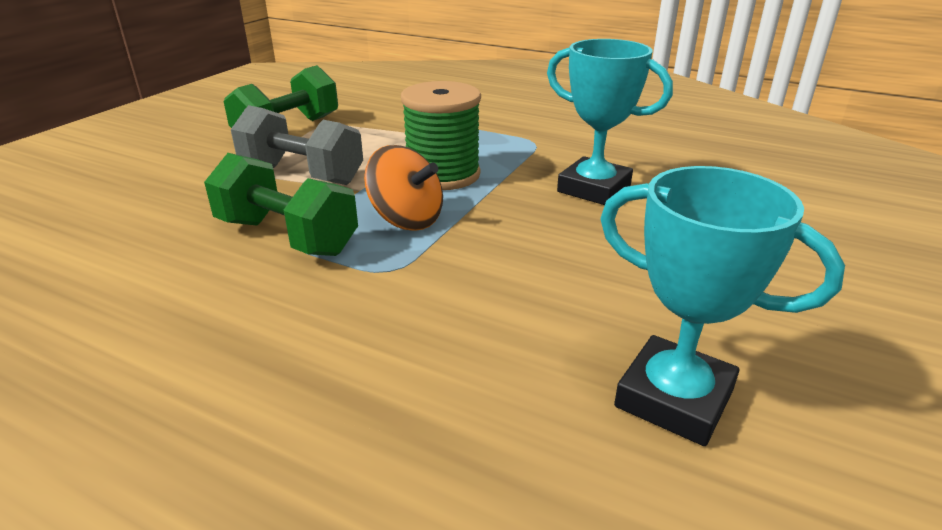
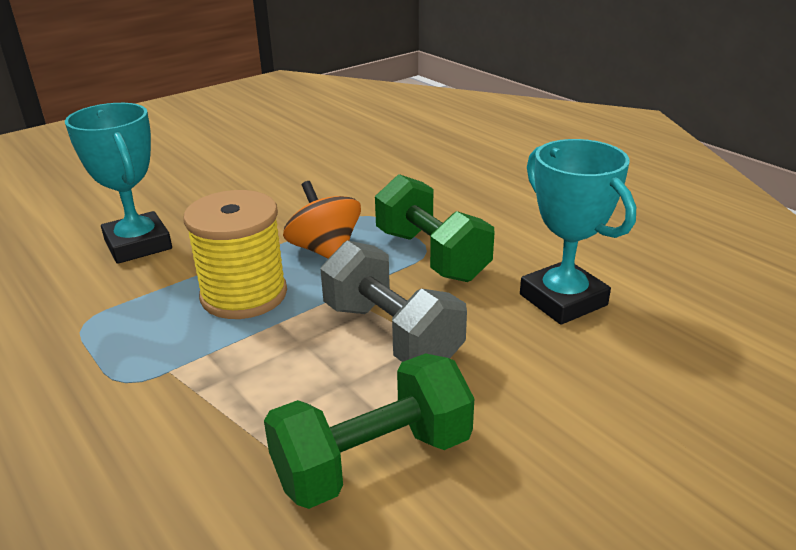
camera: 155 degrees left, 0 degrees up
green spool [401,81,481,190] -> yellow spool [183,190,287,319]
turquoise trophy [600,166,845,446] -> turquoise trophy moved to [520,139,636,325]

